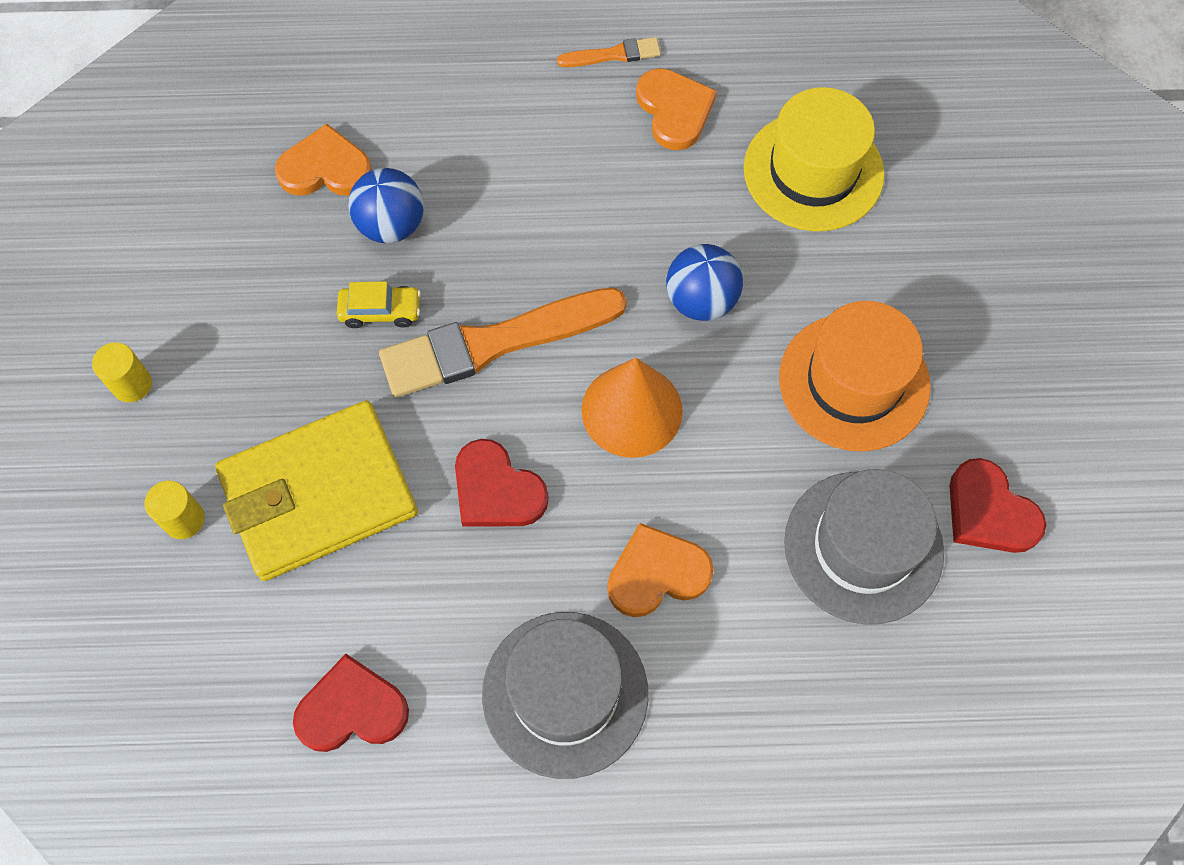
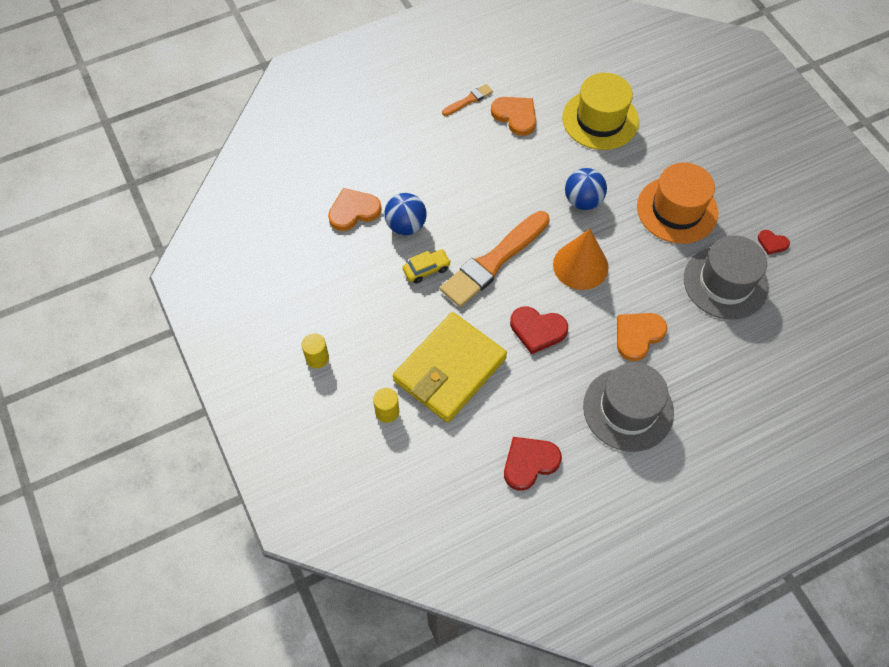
camera: 25 degrees left, 5 degrees down
red heart [949,458,1046,553] -> red heart [758,230,790,255], size x0.56

